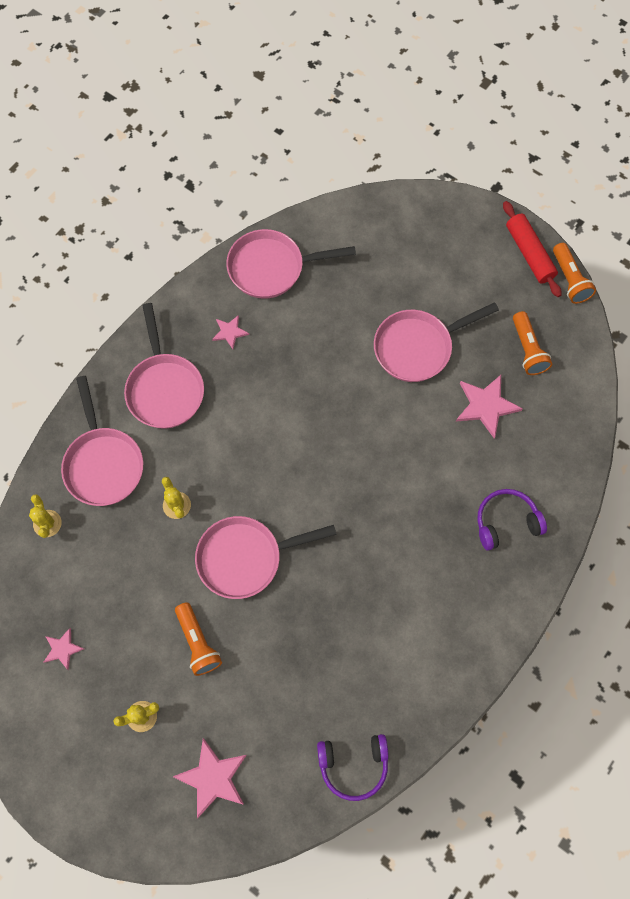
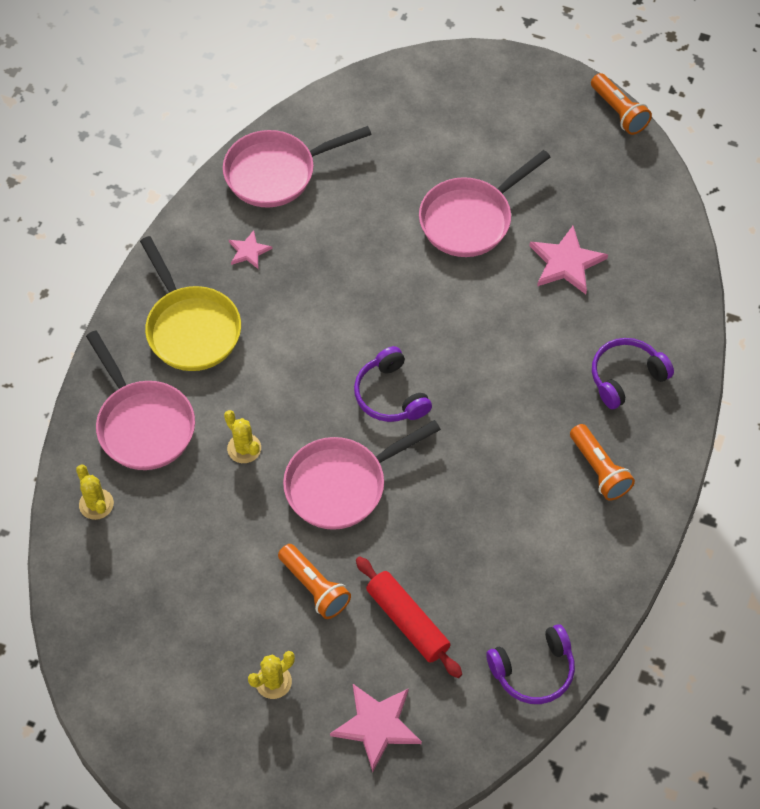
camera: 15 degrees left, 10 degrees down
pink star [44,628,84,670] -> none
pink pan [124,303,204,429] -> yellow pan [140,236,241,371]
red rolling pin [503,201,561,297] -> red rolling pin moved to [356,556,462,678]
orange flashlight [513,311,552,375] -> orange flashlight moved to [570,424,635,501]
none -> purple headphones [354,346,432,422]

